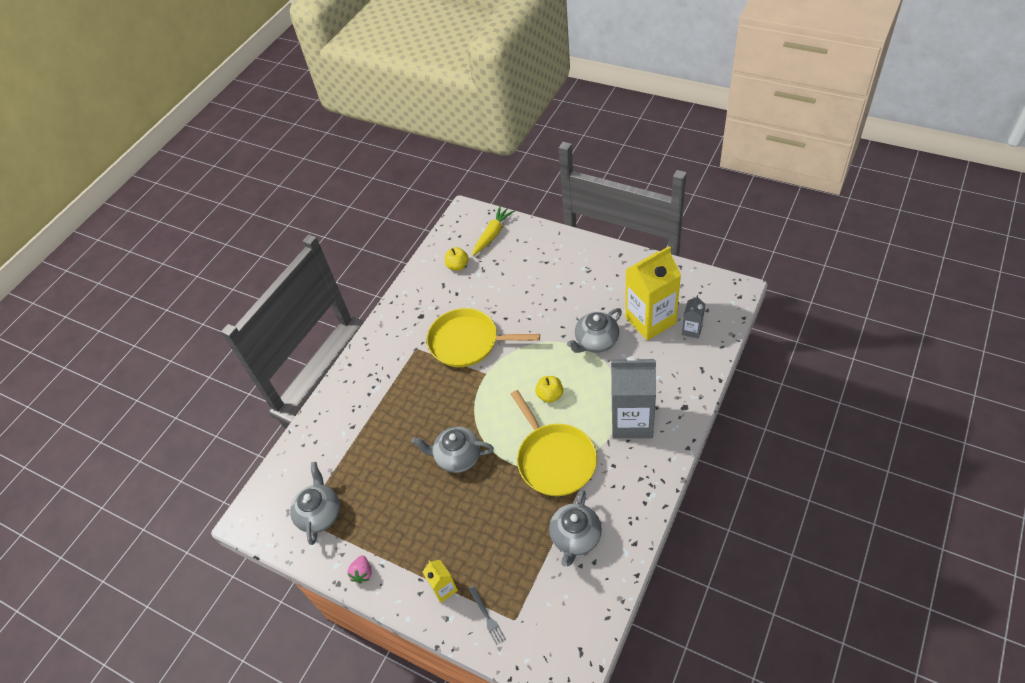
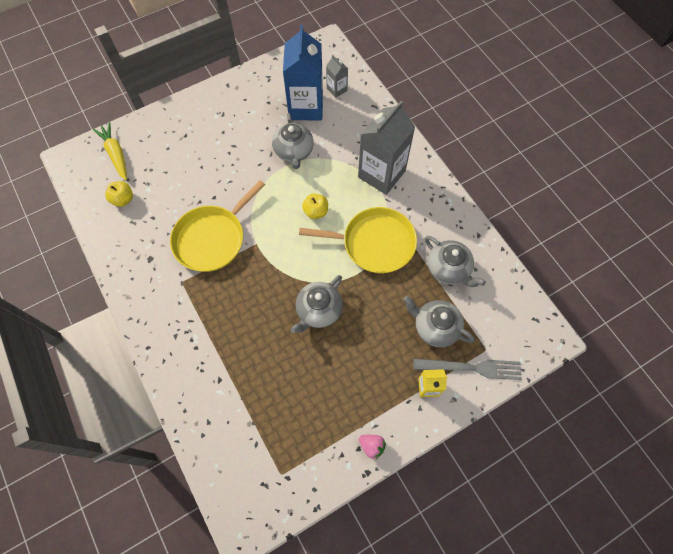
camera: 65 degrees left, 15 degrees up
grey teapot [290,462,340,545] -> grey teapot moved to [404,296,475,347]
grey fork [468,585,506,645] -> grey fork [413,359,522,380], size x1.88
yellow carton [625,246,681,340] -> blue carton [283,25,323,121]

